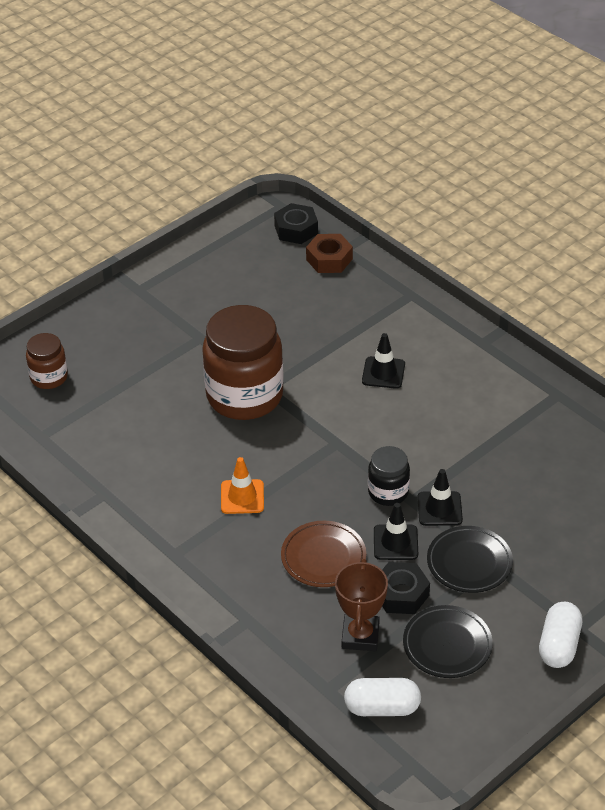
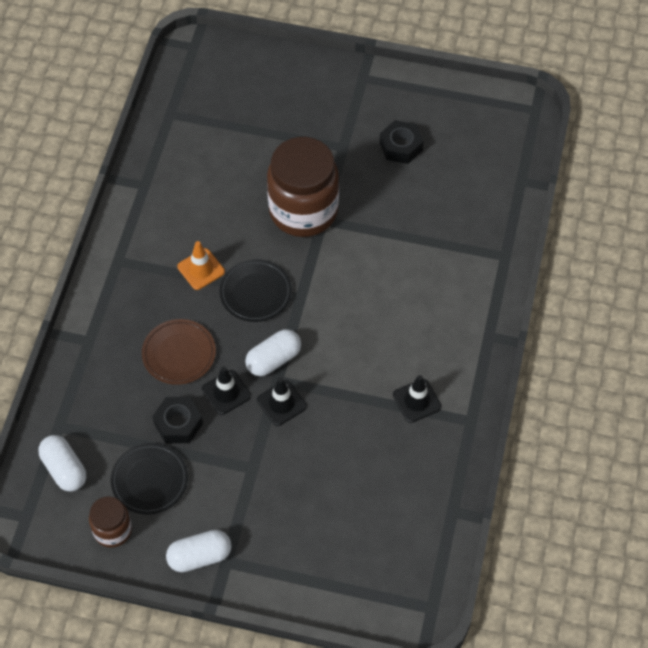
camera: 55 degrees right, 15 degrees up
brown jar [26,333,68,389] -> brown jar moved to [89,497,132,548]
black nut [274,203,318,244] -> black nut moved to [380,120,424,164]
brown nut [306,234,353,273] -> none
brown trophy [335,559,388,651] -> none
black traffic cone [362,333,405,389] -> black traffic cone moved to [393,375,442,423]
black jar [368,446,410,506] -> white capsule [245,329,301,376]
black plate [427,526,513,593] -> black plate moved to [219,259,292,322]

